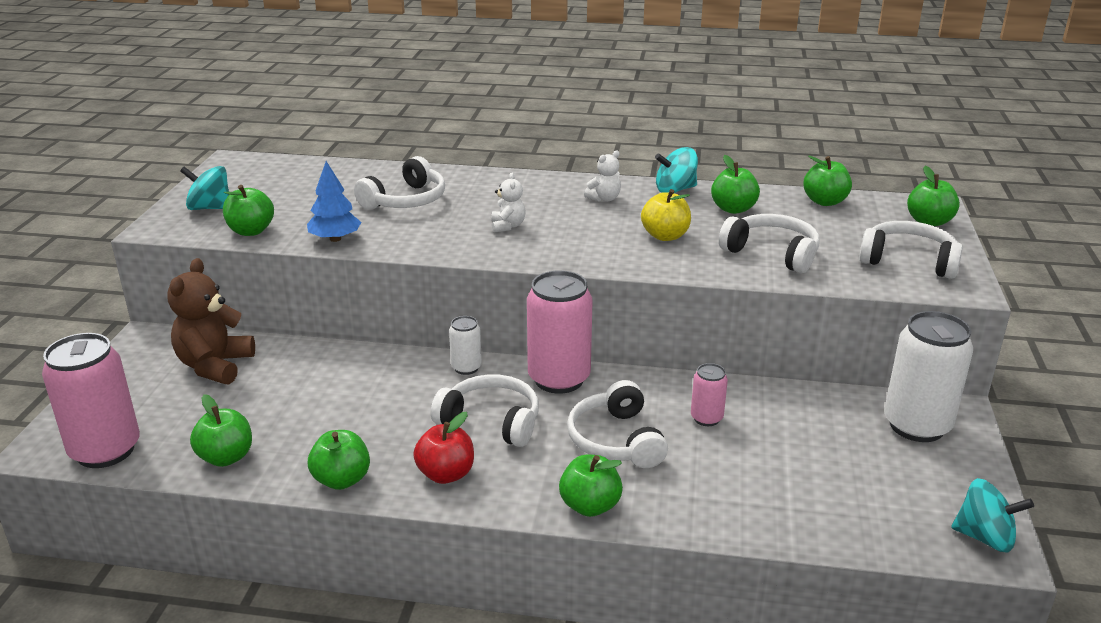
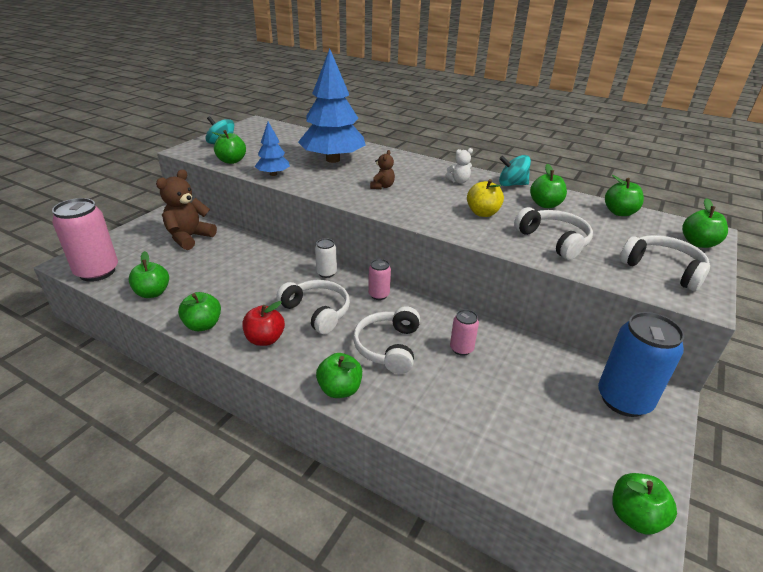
camera: 20 degrees right, 5 degrees up
white headphones [354,156,445,210] -> blue tree [298,49,366,163]
white teddy bear [491,173,526,233] -> brown teddy bear [370,150,395,189]
pink can [527,270,592,394] -> pink can [368,259,391,300], size x0.50
white can [884,311,973,442] -> blue can [598,312,685,417]
turquoise spinning top [951,478,1034,553] -> green apple [612,473,677,535]

